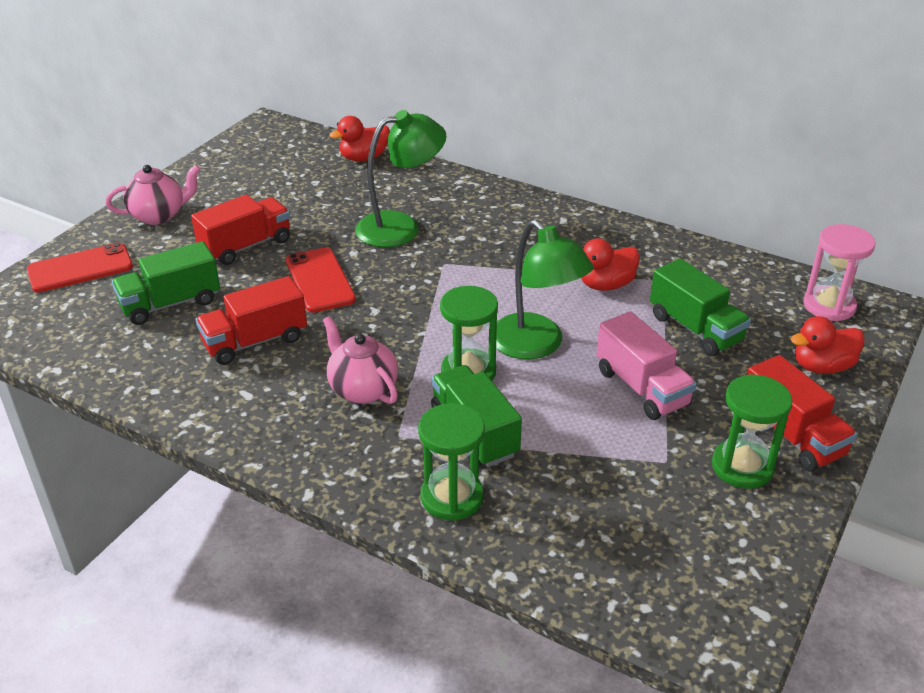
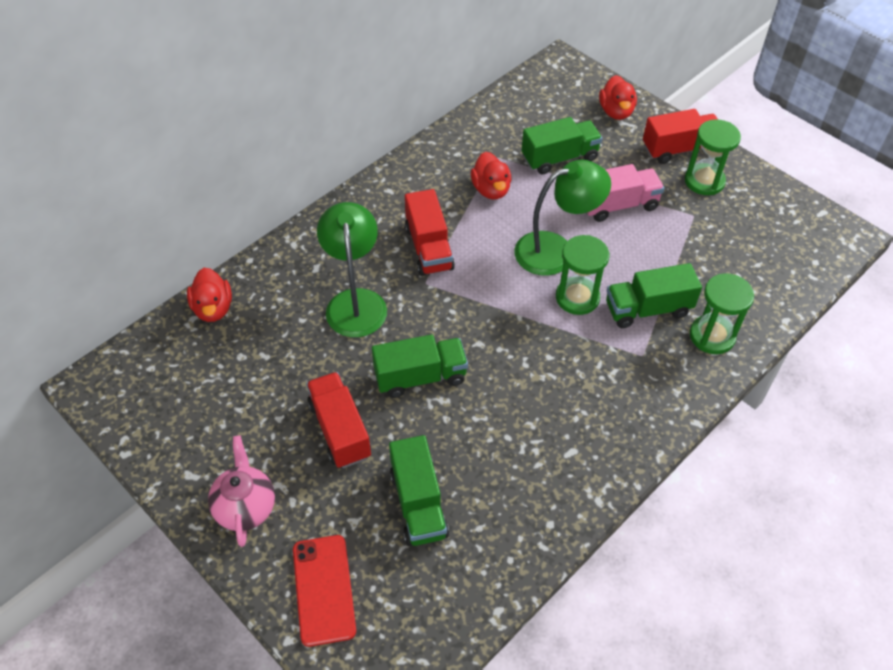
camera: 75 degrees left, 15 degrees up
red truck [195,276,307,365] -> red truck moved to [405,189,455,276]
red phone [286,247,356,313] -> green truck [372,334,468,398]
pink teapot [323,316,398,404] -> none
pink hourglass [803,224,876,321] -> none

